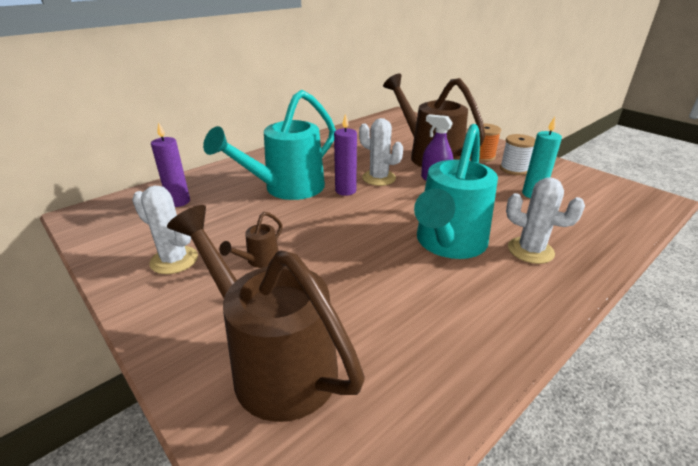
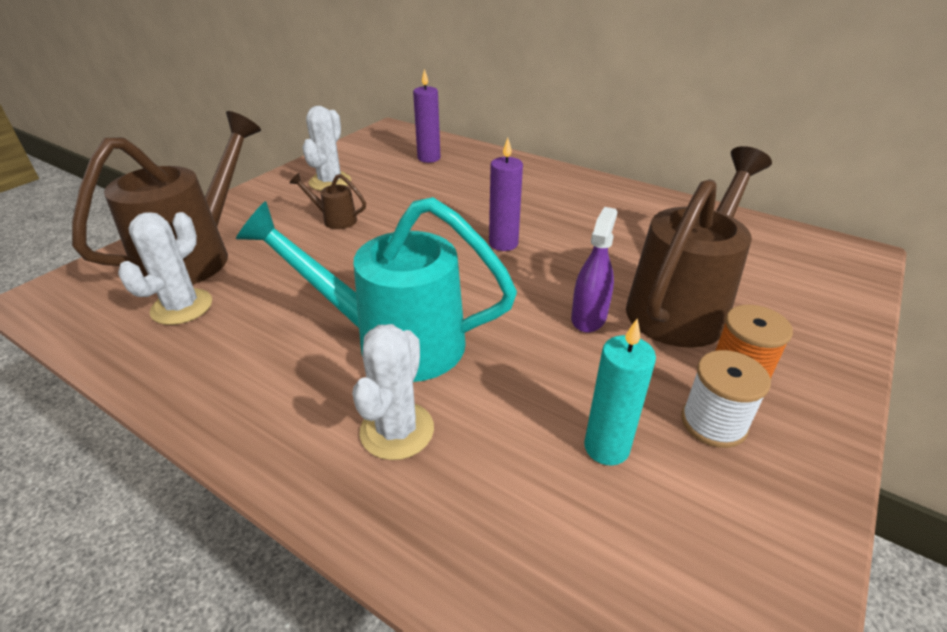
camera: 75 degrees right, 5 degrees up
turquoise watering can [203,90,336,200] -> none
white cactus [359,118,403,186] -> white cactus moved to [118,212,212,325]

